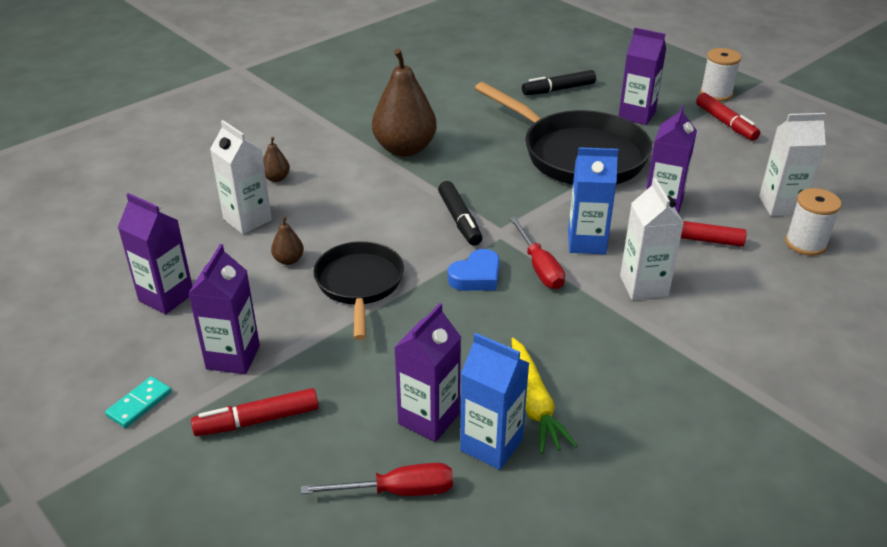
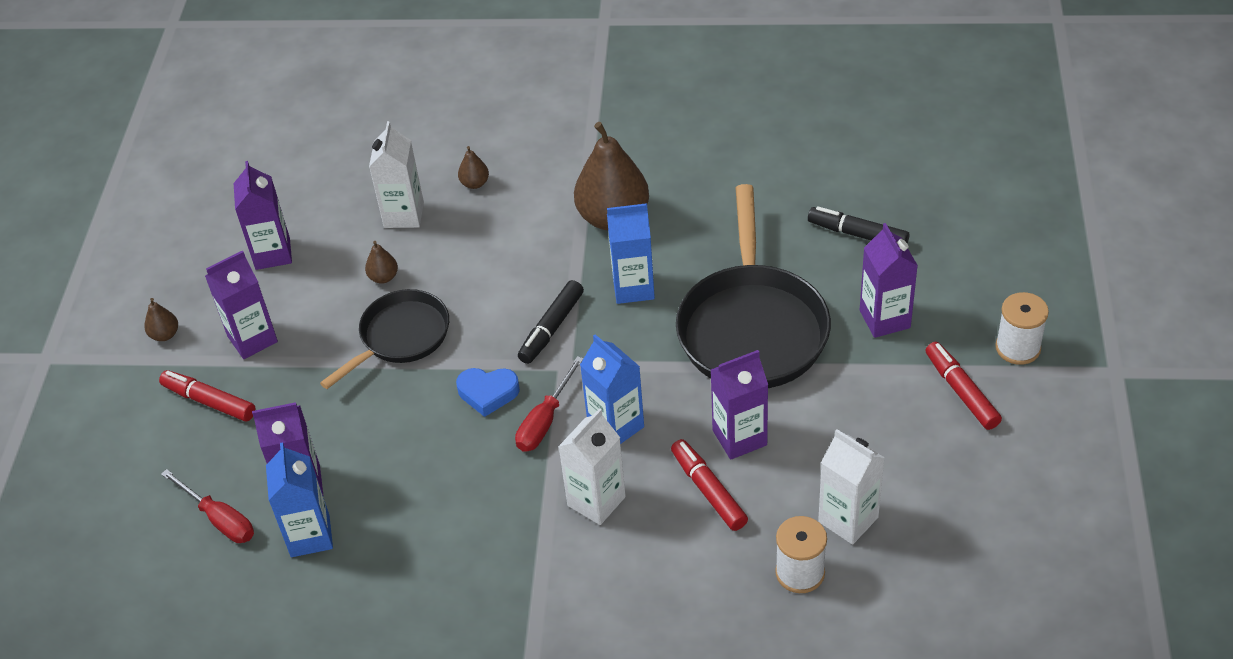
camera: 50 degrees right, 10 degrees up
turquoise domino [105,376,172,428] -> brown pear [144,298,178,341]
yellow carrot [512,338,578,454] -> none
red marker [696,93,760,141] -> red marker turned 135 degrees clockwise [925,342,1002,430]
none -> blue carton [607,203,655,304]

